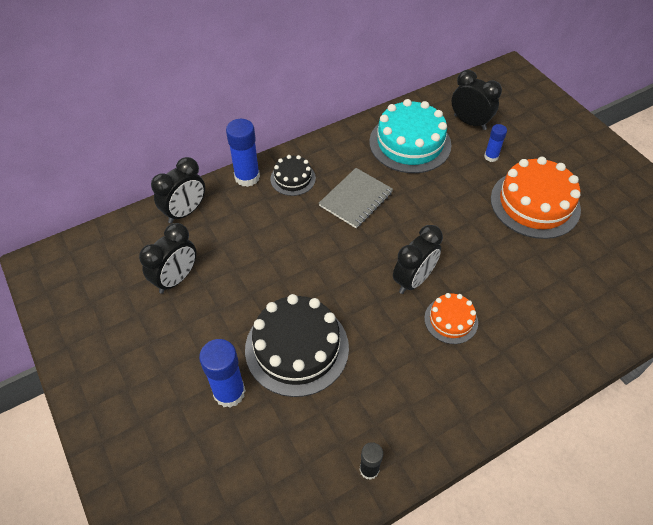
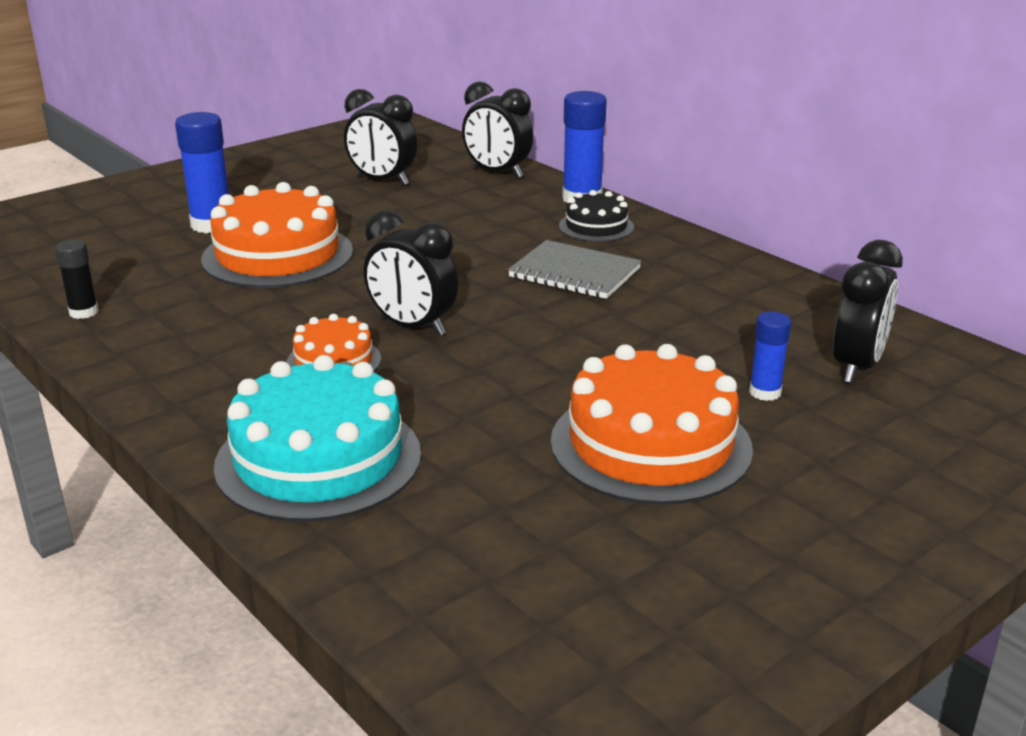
camera: 80 degrees right, 25 degrees down
black cake [245,294,349,397] -> orange cake [201,182,353,288]
turquoise cake [369,99,452,173] -> turquoise cake moved to [214,355,421,522]

